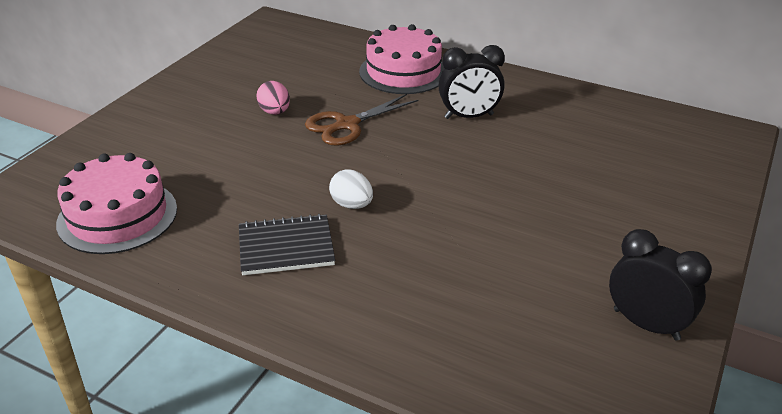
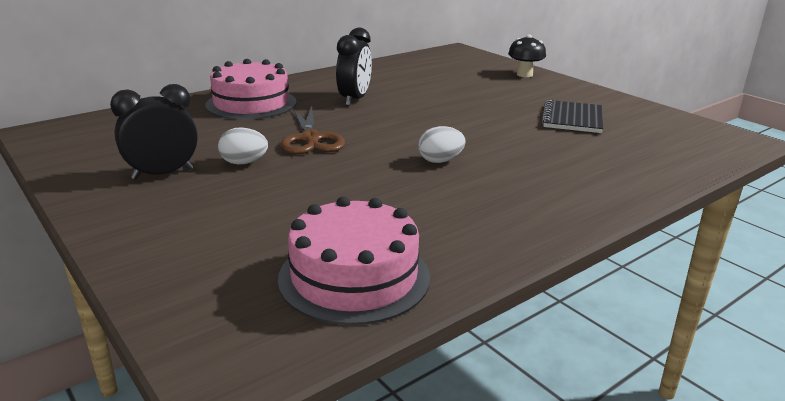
camera: 65 degrees left, 10 degrees down
black notebook [239,214,335,275] -> black notebook moved to [542,100,603,133]
pink egg [256,81,290,115] -> white egg [218,127,268,164]
black clock [609,229,712,341] -> black clock moved to [110,84,198,180]
none -> black mushroom [508,35,546,77]

